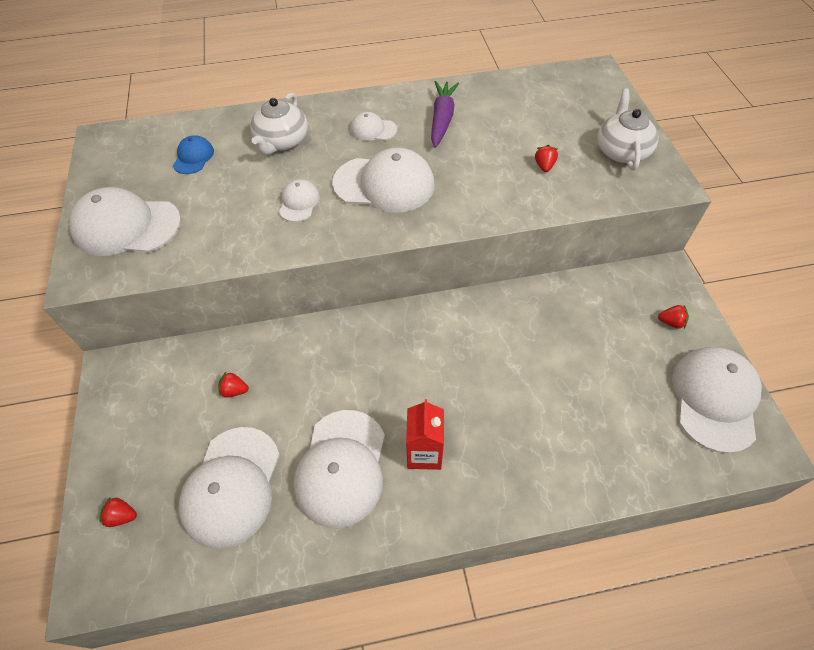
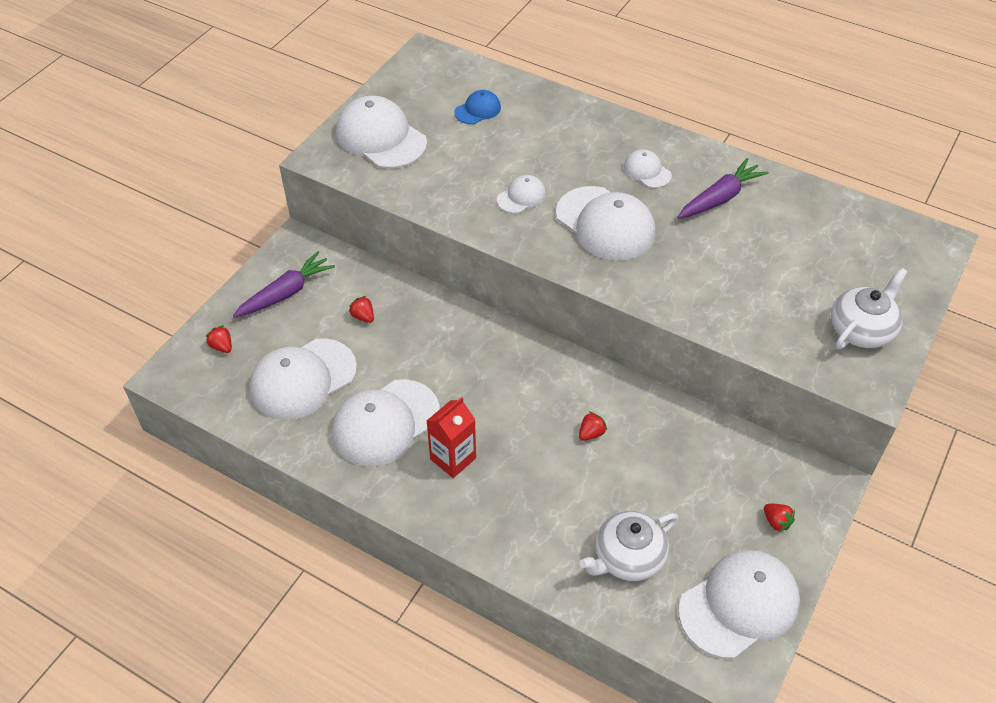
camera: 40 degrees right, 5 degrees down
white teapot [250,93,308,155] -> white teapot moved to [579,511,678,581]
red strawberry [535,145,558,172] -> red strawberry moved to [579,412,607,441]
none -> purple carrot [233,251,335,318]

